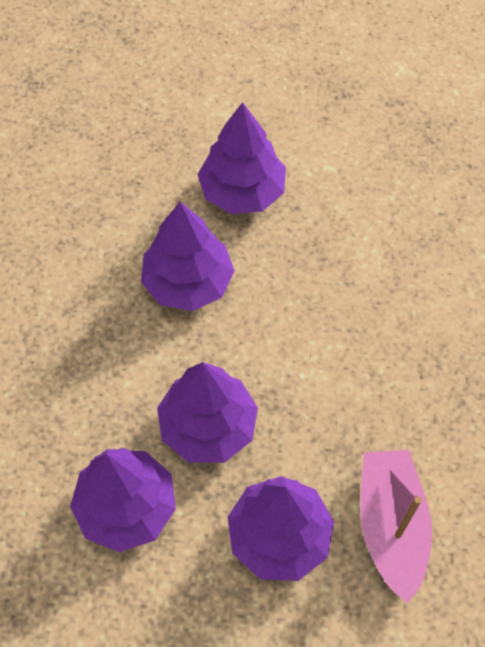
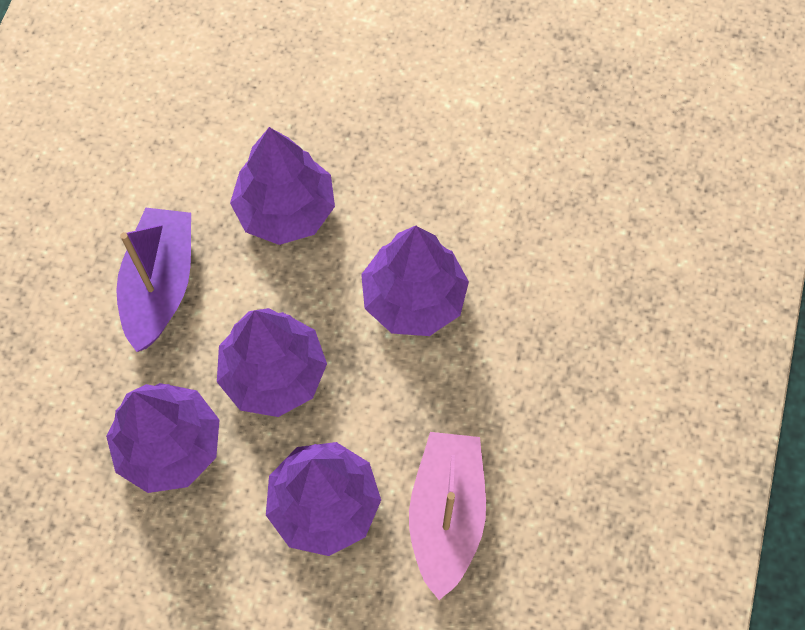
camera: 10 degrees right, 5 degrees up
purple tree [197,102,286,214] -> purple tree moved to [361,226,469,336]
none -> purple boat [116,208,191,352]

